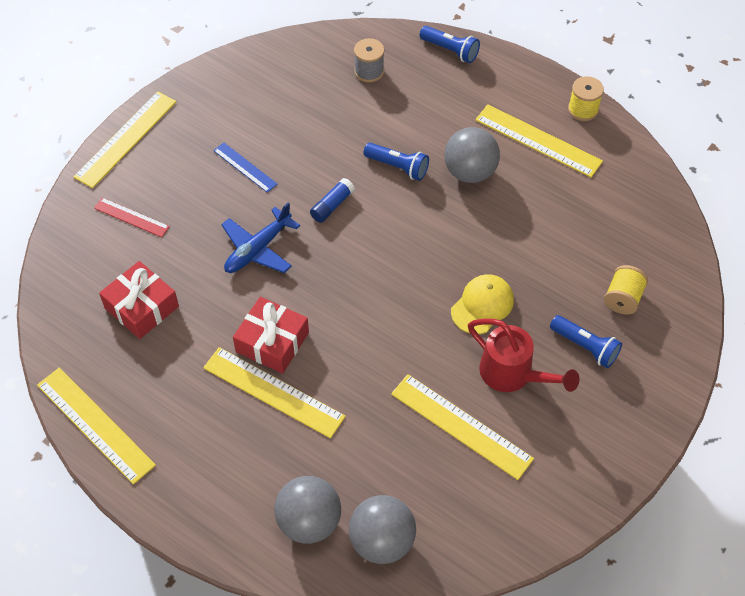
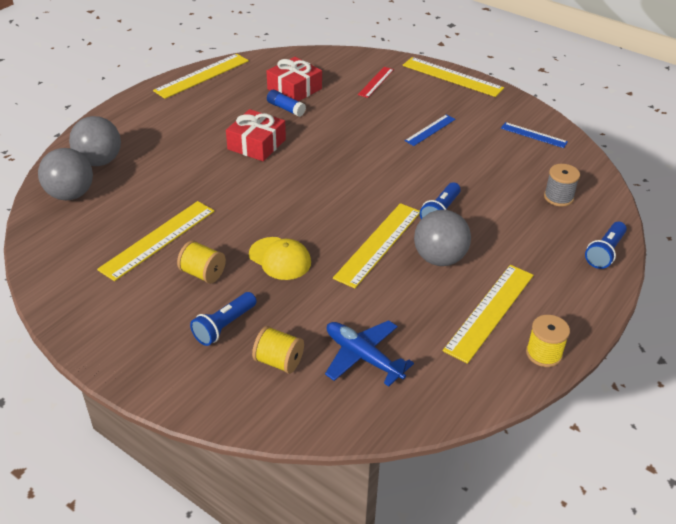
camera: 90 degrees right, 15 degrees down
yellow ruler [203,347,346,438] -> yellow ruler moved to [333,203,420,288]
blue plane [221,202,300,273] -> blue plane moved to [325,320,414,387]
blue glue stick [310,178,355,223] -> blue glue stick moved to [267,90,306,117]
red watering can [468,319,579,392] -> yellow spool [177,240,226,284]
none -> blue ruler [501,122,568,148]

